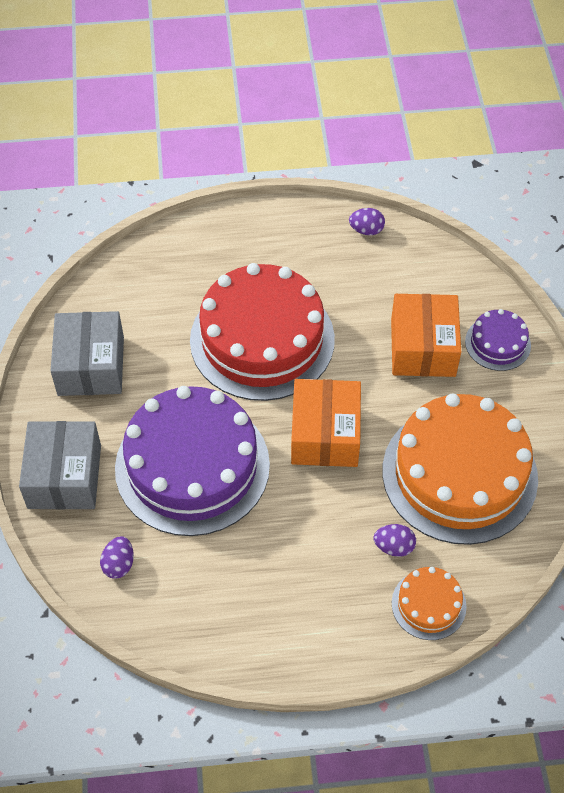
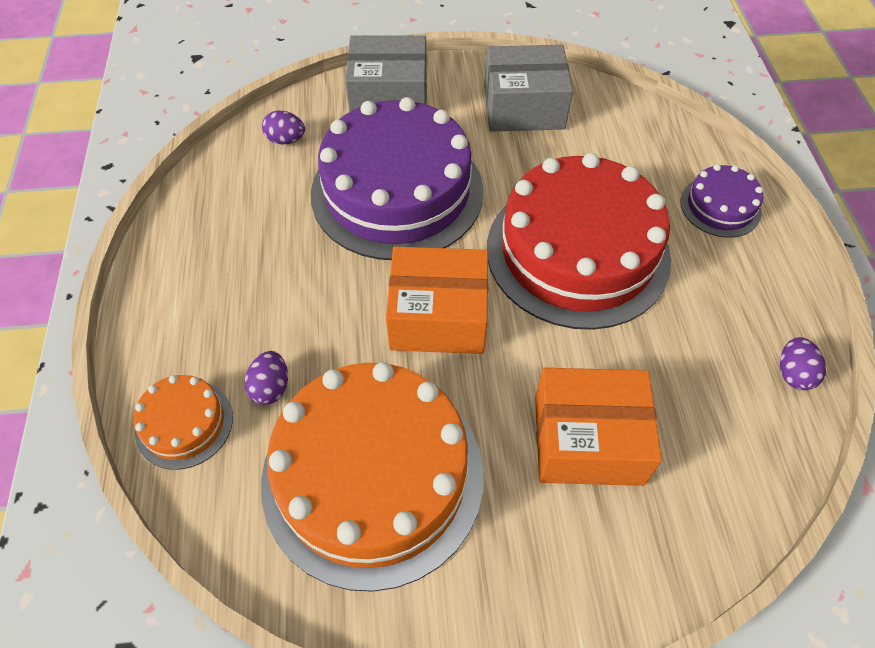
camera: 90 degrees right, 0 degrees up
purple cake [465,309,531,371] -> purple cake moved to [681,164,764,238]

